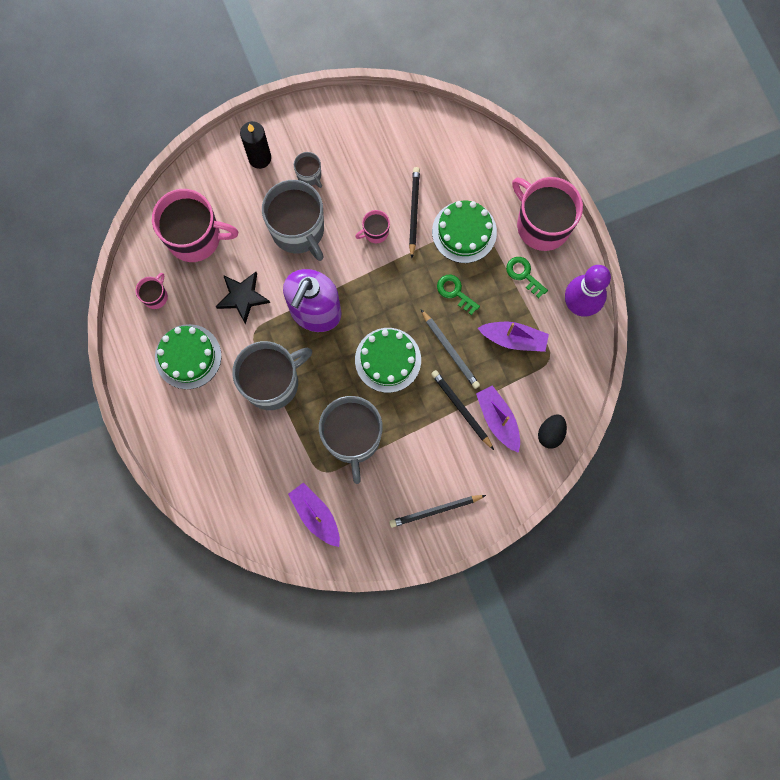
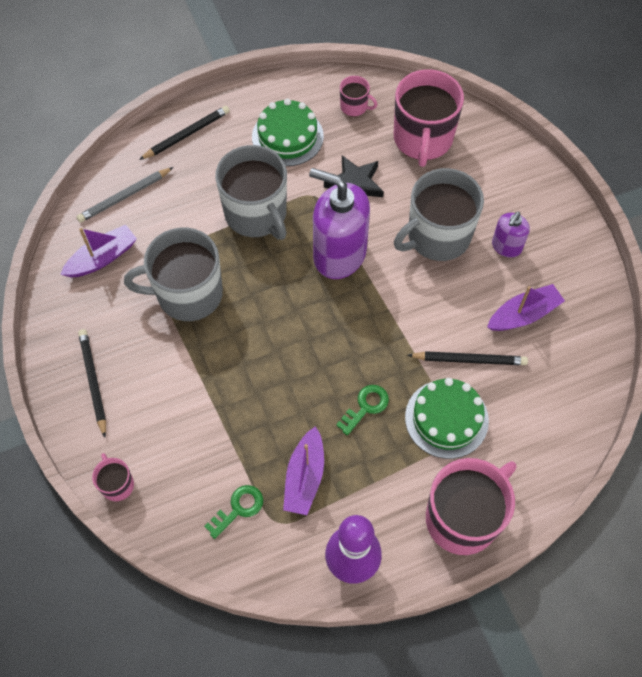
camera: 90 degrees right, 15 degrees down
black candle [240,121,271,169] -> none
grey mug [294,152,322,188] -> purple soap dispenser [492,212,530,258]
pink mug [355,210,390,243] -> pink mug moved to [92,453,134,501]
green cake [355,328,421,393] -> none
grey pencil [421,309,480,389] -> grey pencil moved to [76,167,174,223]
black pencil [431,370,494,450] -> black pencil moved to [139,106,230,160]
purple boat [476,385,520,453] -> purple boat moved to [487,284,565,331]
green key [506,257,548,298] -> green key moved to [204,485,263,539]
black egg [538,414,567,449] -> none

